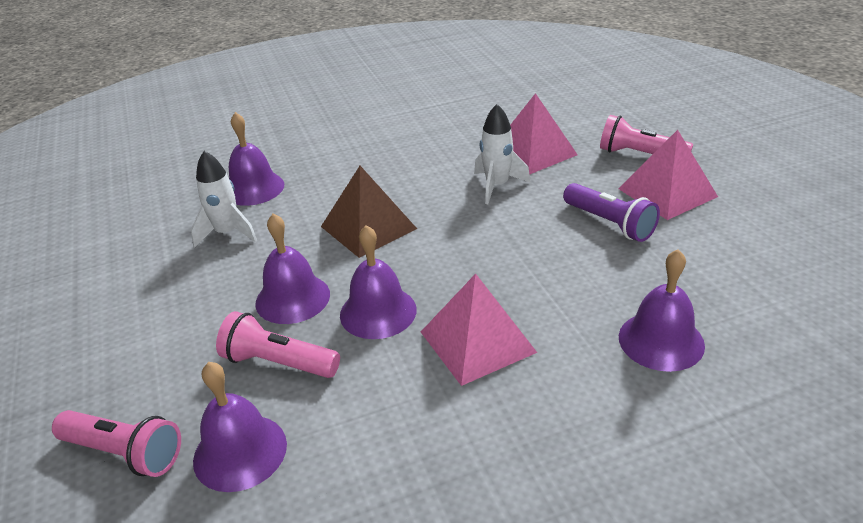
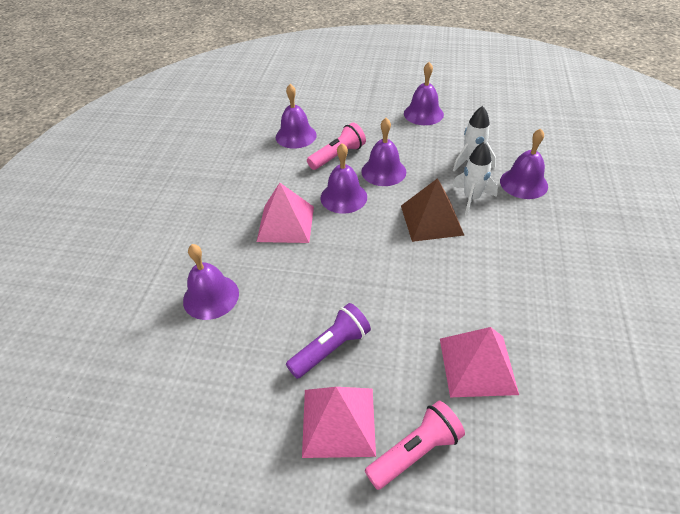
camera: 120 degrees right, 10 degrees up
pink flashlight [52,410,181,477] -> none
white rocket [474,104,531,204] -> white rocket moved to [452,142,498,216]
purple flashlight [563,183,660,242] -> purple flashlight turned 150 degrees clockwise [286,303,371,379]
none -> purple bell [404,62,444,125]

